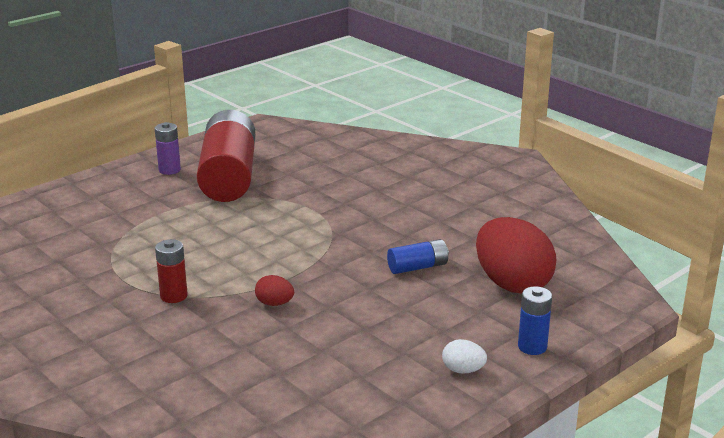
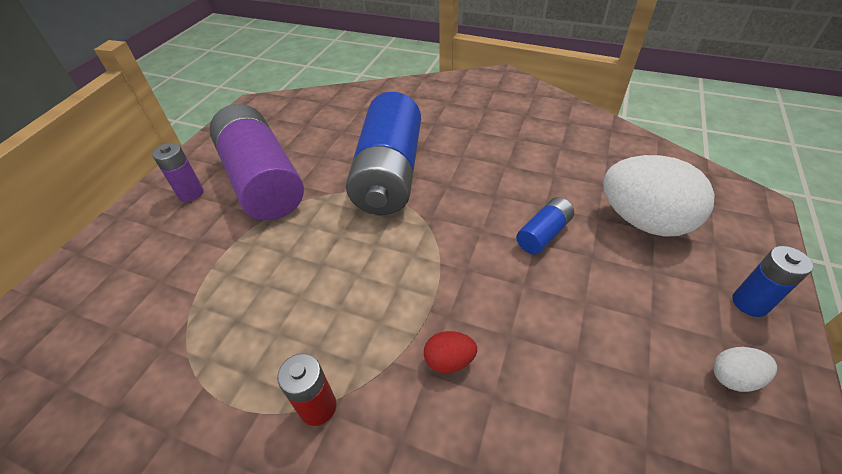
camera: 25 degrees left, 20 degrees up
red battery [197,110,255,202] -> purple battery [209,104,304,220]
red egg [476,217,556,293] -> white egg [603,155,715,237]
none -> blue battery [346,92,421,215]

